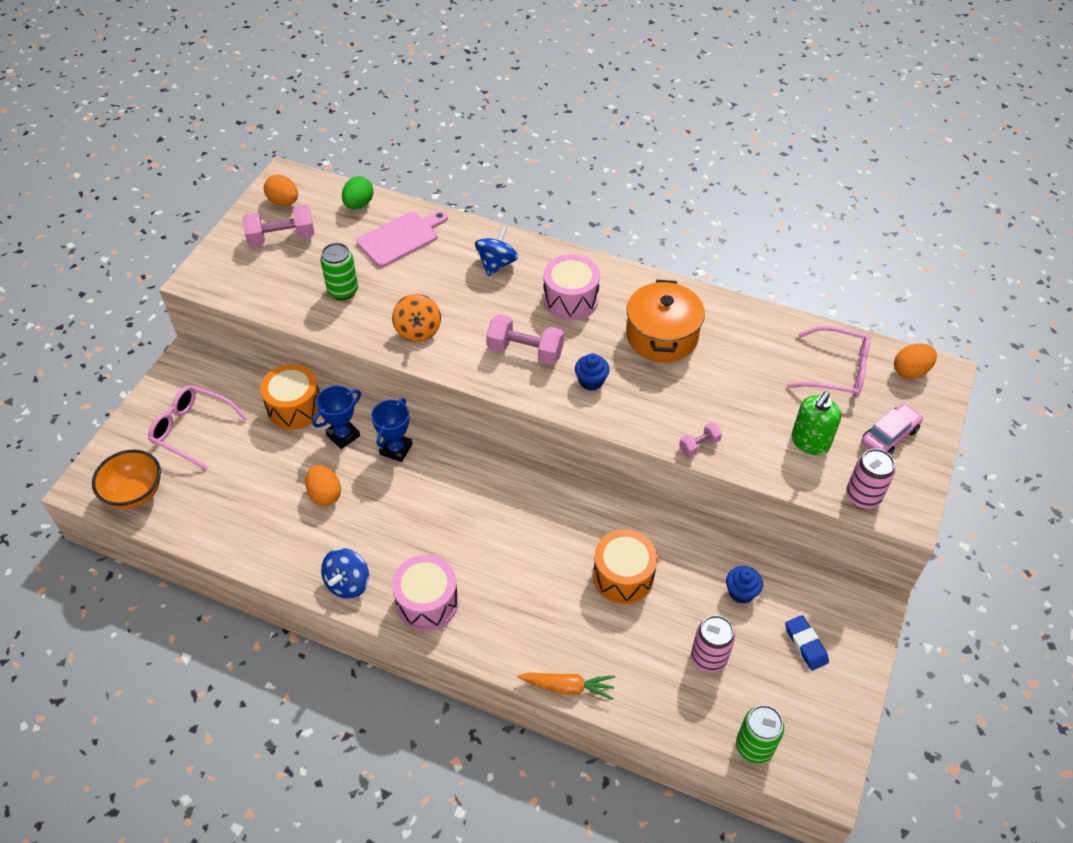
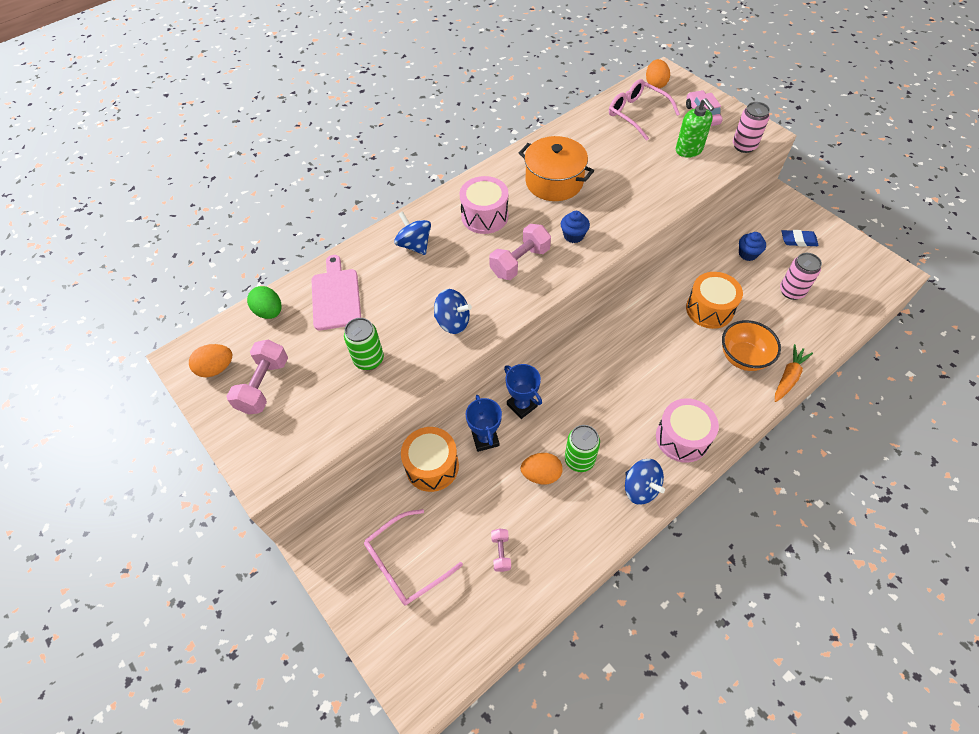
camera: 60 degrees left, 5 degrees up
orange bowl [92,450,161,509] -> orange bowl moved to [722,320,781,371]
orange spinning top [392,294,441,342] -> blue spinning top [434,289,472,334]
pink dumbbell [679,422,722,456] -> pink dumbbell moved to [491,529,511,572]
green can [736,705,784,763] -> green can moved to [565,425,600,472]
pink glasses [787,326,871,398] -> pink glasses turned 90 degrees counterclockwise [609,79,680,141]

